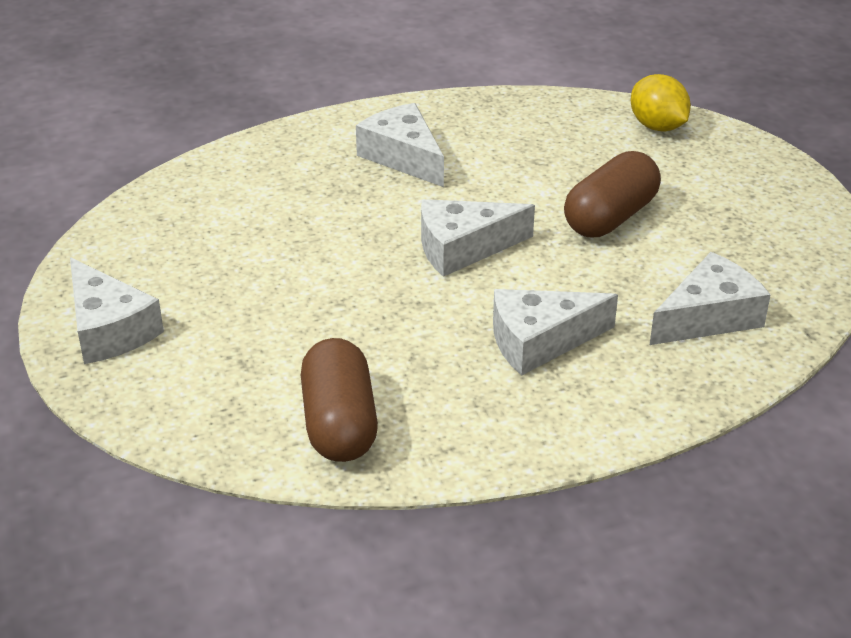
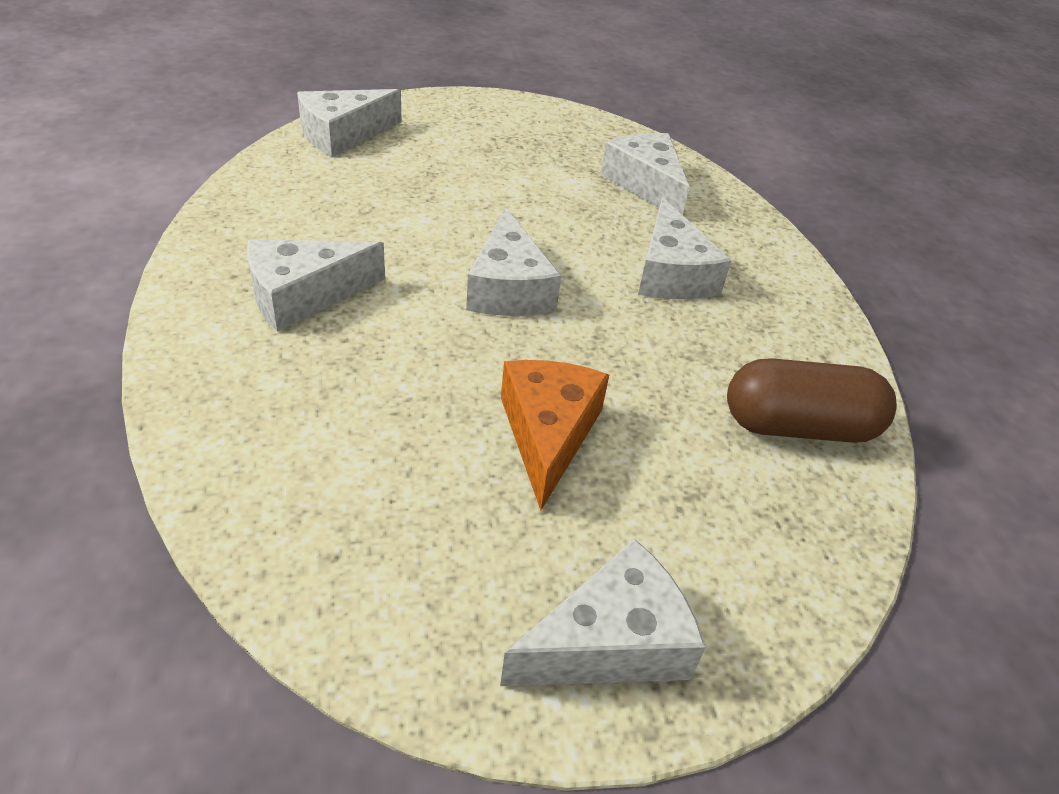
camera: 85 degrees left, 5 degrees up
brown capsule [564,151,661,237] -> none
yellow lemon [631,74,691,131] -> white cheese [297,89,402,157]
none -> orange cheese [501,360,609,511]

